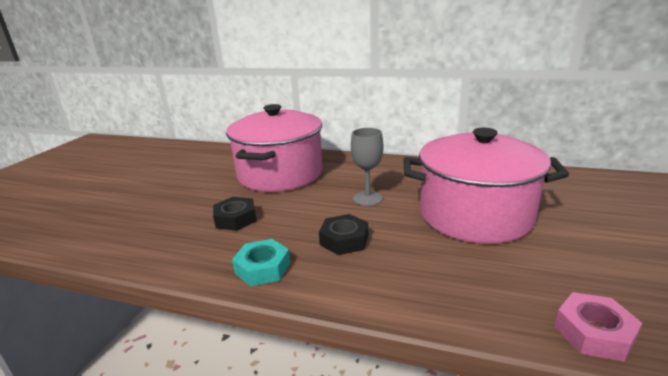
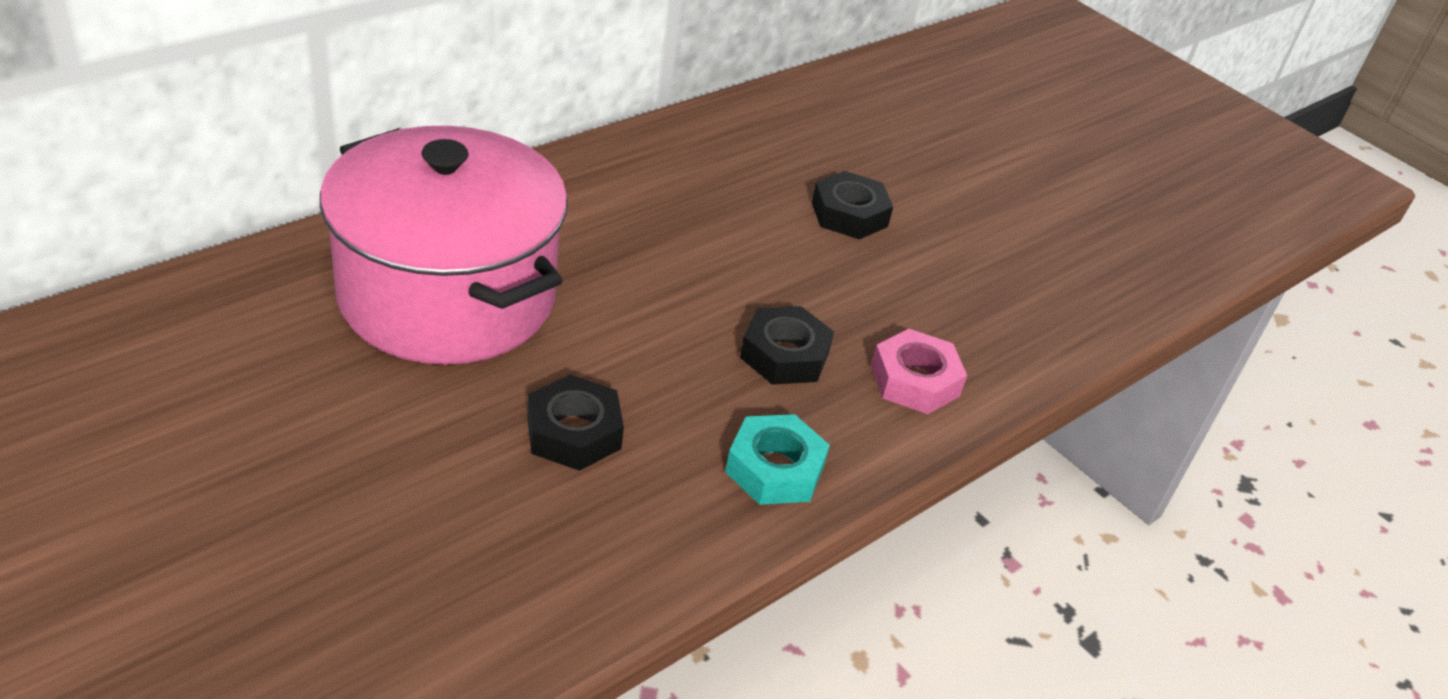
camera: 65 degrees left, 15 degrees up
grey goblet [351,128,384,206] -> none
pink pot [403,128,569,244] -> black nut [812,171,893,239]
pink nut [554,292,642,362] -> pink nut moved to [871,329,967,414]

